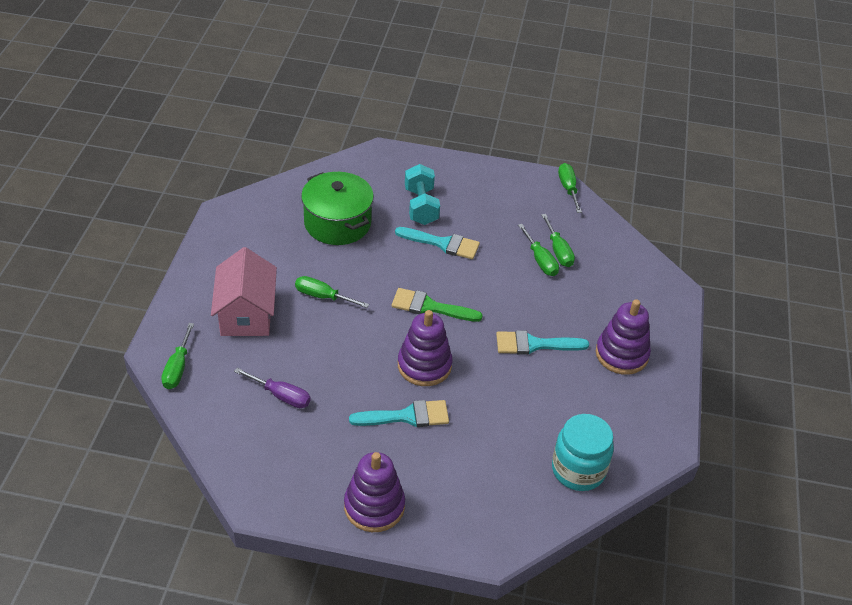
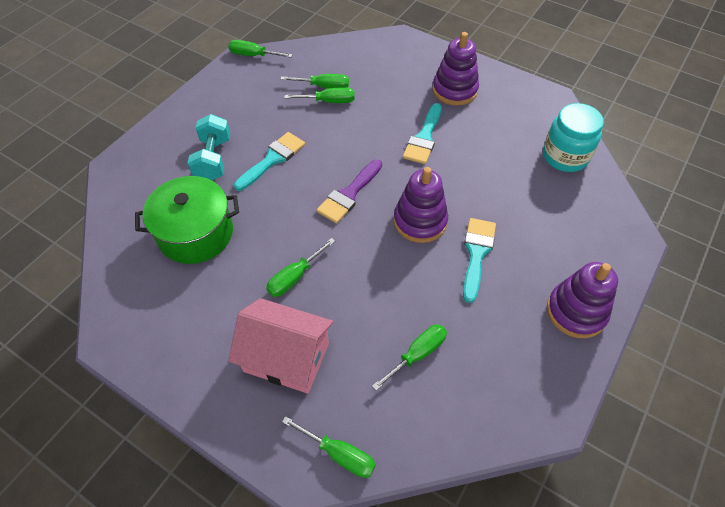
camera: 65 degrees left, 10 degrees up
purple screwdriver [234,368,311,408] -> green screwdriver [372,325,447,391]
green brush [392,288,483,322] -> purple brush [317,159,382,223]
turquoise dumbbell [405,164,440,225] -> turquoise dumbbell turned 75 degrees clockwise [188,114,230,180]

